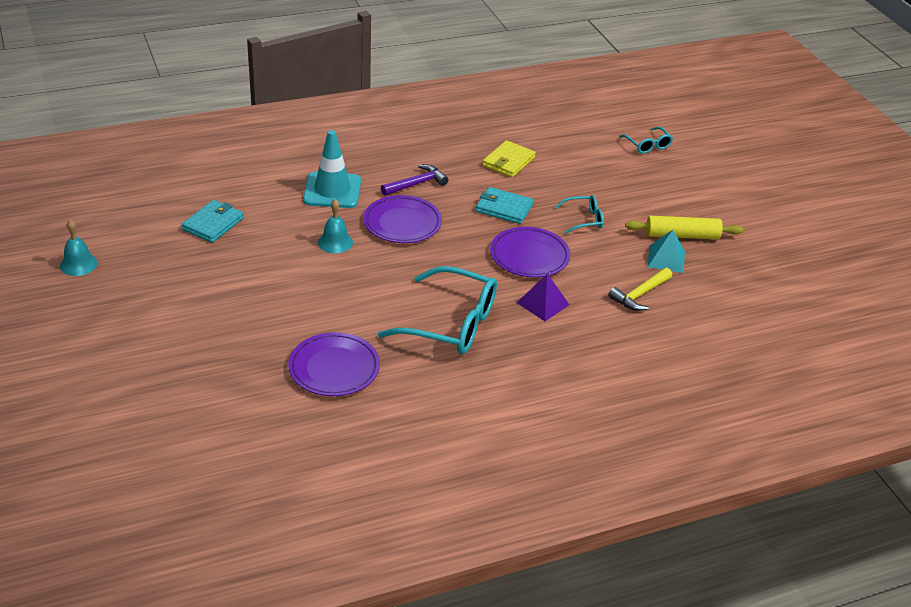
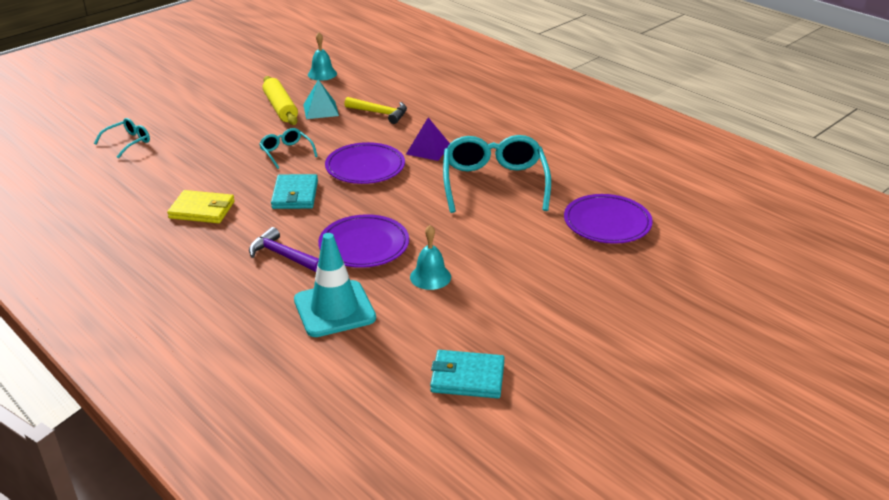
camera: 110 degrees left, 5 degrees down
turquoise bell [60,220,98,276] -> turquoise bell moved to [308,32,337,81]

